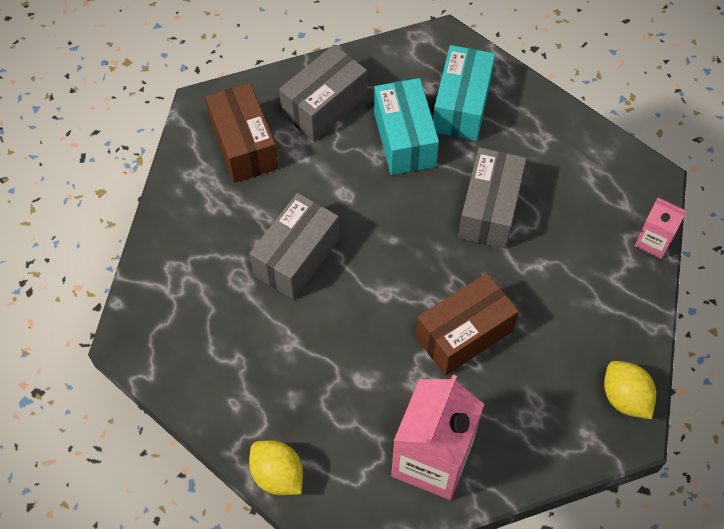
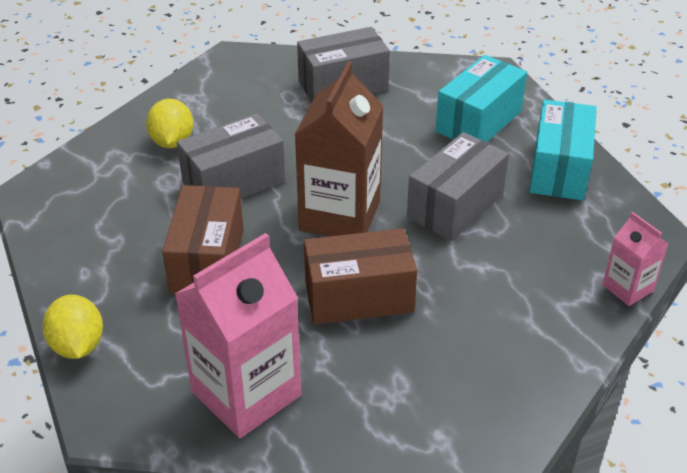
camera: 25 degrees right, 20 degrees down
brown box [205,83,278,183] -> brown box moved to [162,185,244,294]
turquoise box [374,78,439,175] -> turquoise box moved to [529,100,597,200]
yellow lemon [604,361,656,419] -> yellow lemon moved to [146,99,193,148]
none -> brown carton [295,61,384,236]

